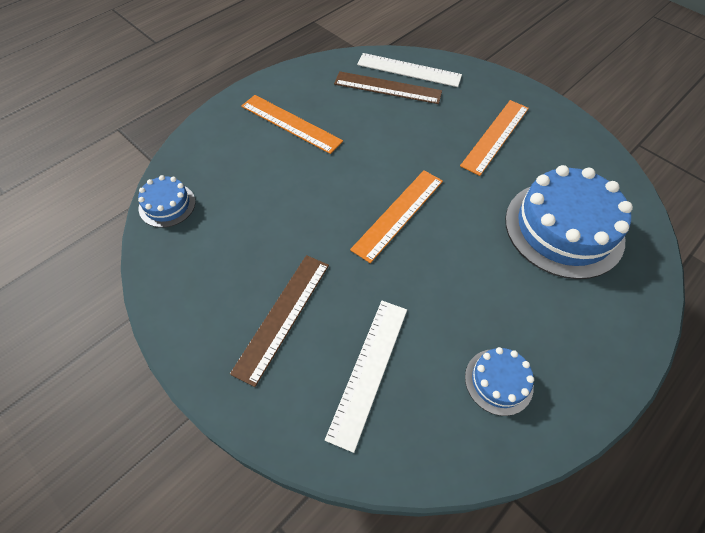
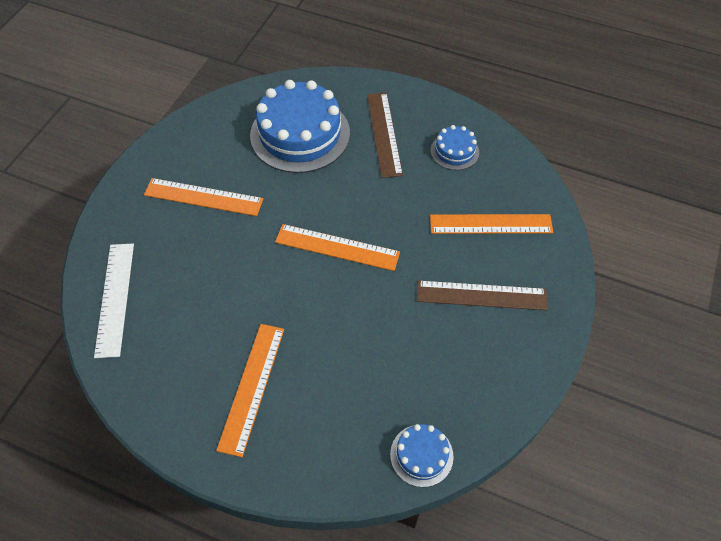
camera: 110 degrees left, 0 degrees up
white ruler [325,301,407,453] -> orange ruler [430,214,553,234]
brown ruler [334,71,442,104] -> brown ruler moved to [367,93,403,178]

